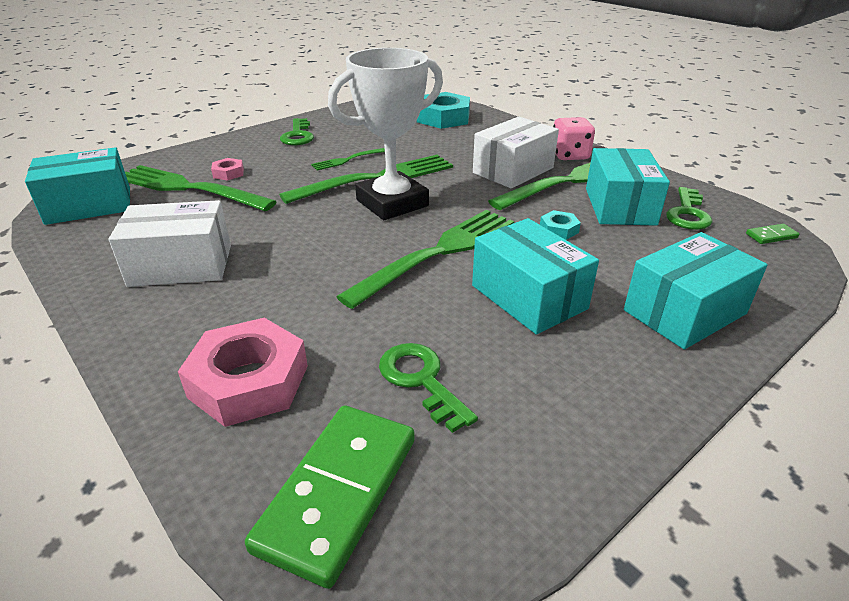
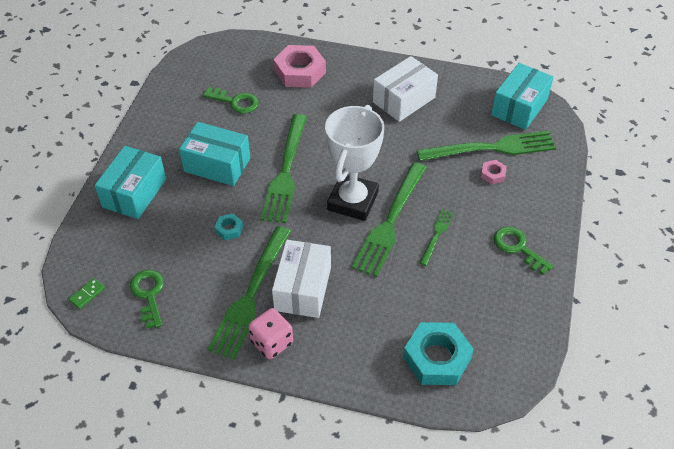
camera: 145 degrees right, 15 degrees up
green domino [245,405,415,589] -> none
turquoise box [586,148,670,226] -> none

